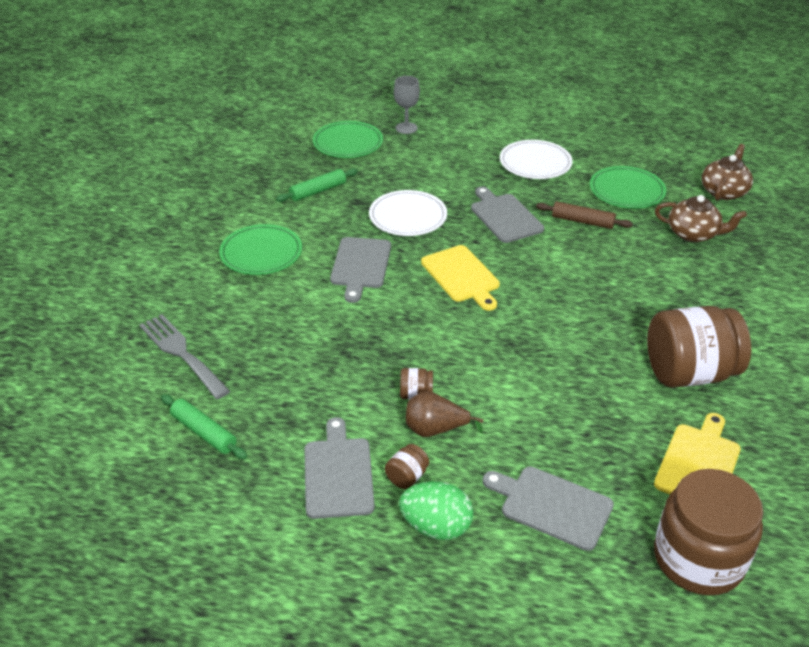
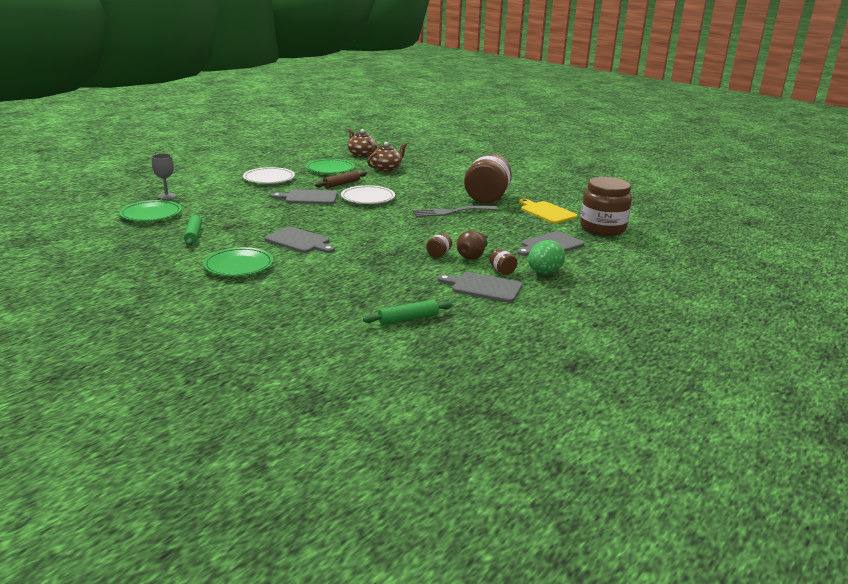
camera: 65 degrees left, 15 degrees down
grey fork [139,314,230,399] -> grey fork moved to [413,206,498,217]
white plate [369,190,447,236] -> white plate moved to [341,185,395,204]
yellow cutting board [421,245,500,311] -> none

